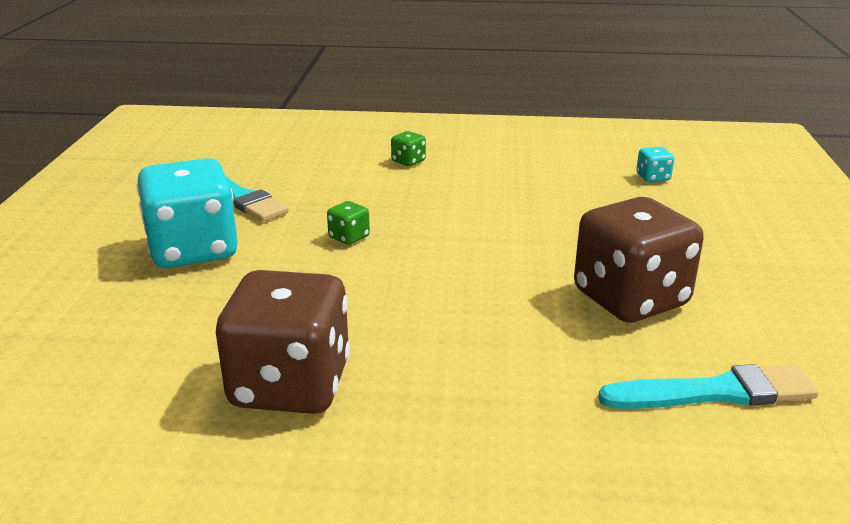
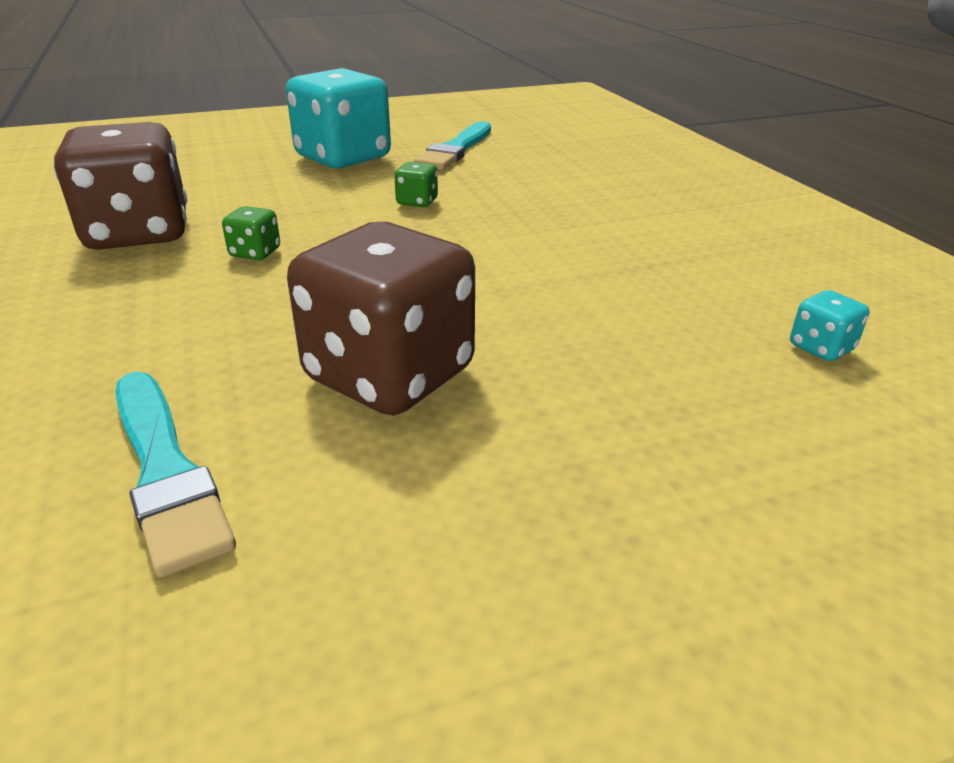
camera: 65 degrees right, 5 degrees up
green dice [391,131,426,166] -> green dice moved to [222,206,280,260]

